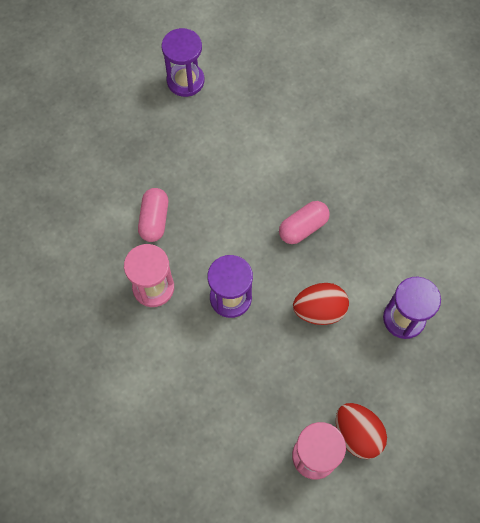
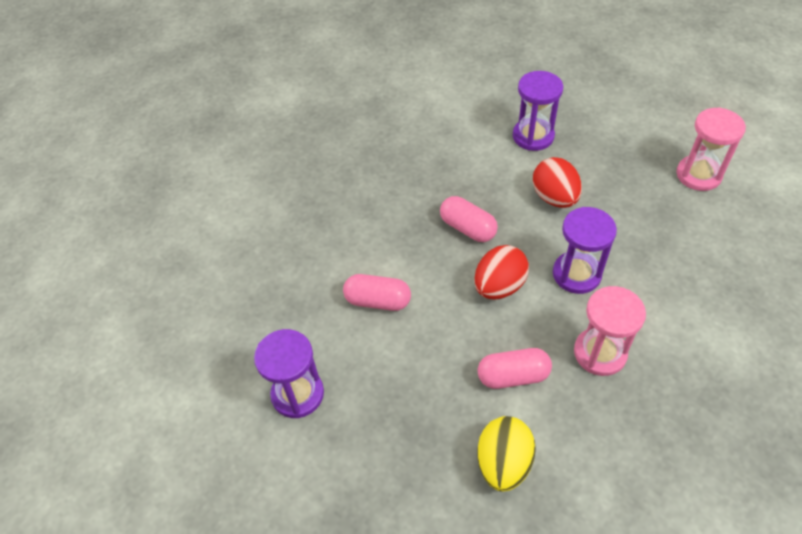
camera: 100 degrees left, 15 degrees down
red egg [336,403,387,459] -> red egg moved to [474,245,529,299]
none -> pink capsule [343,274,411,311]
none -> yellow egg [478,416,536,492]

